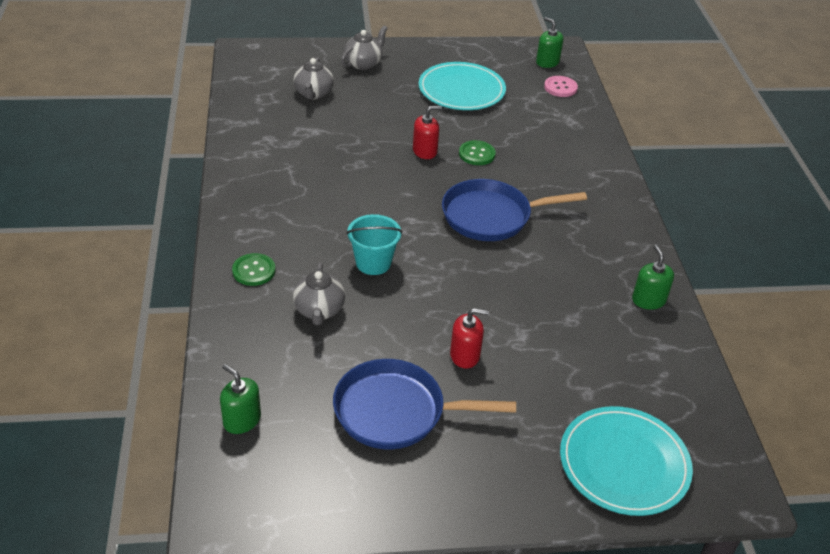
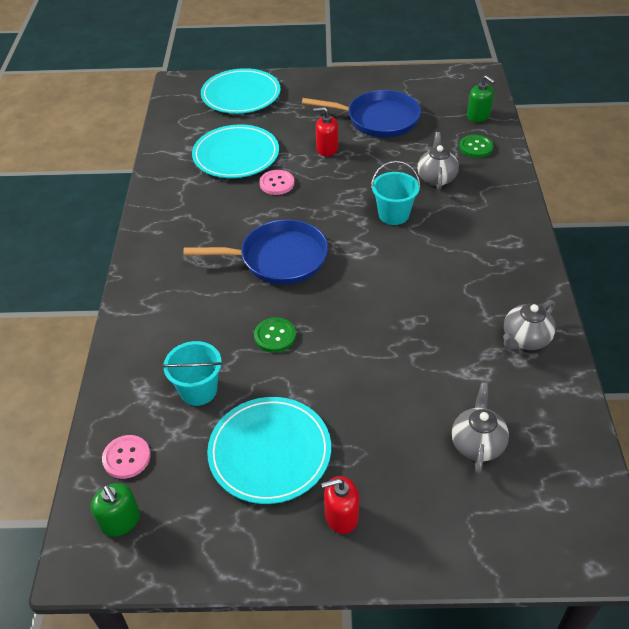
camera: 170 degrees left, 5 degrees up
green button [232,253,275,286] -> green button moved to [459,135,494,158]
grey teapot [341,26,387,70] -> grey teapot moved to [503,300,556,350]
red soap dispenser [413,106,442,159] -> red soap dispenser moved to [321,476,359,534]
green soap dispenser [632,245,674,310] -> none
none -> turquoise bucket [162,341,223,406]
none -> turquoise plate [192,124,279,178]
none -> pink button [260,170,294,195]

